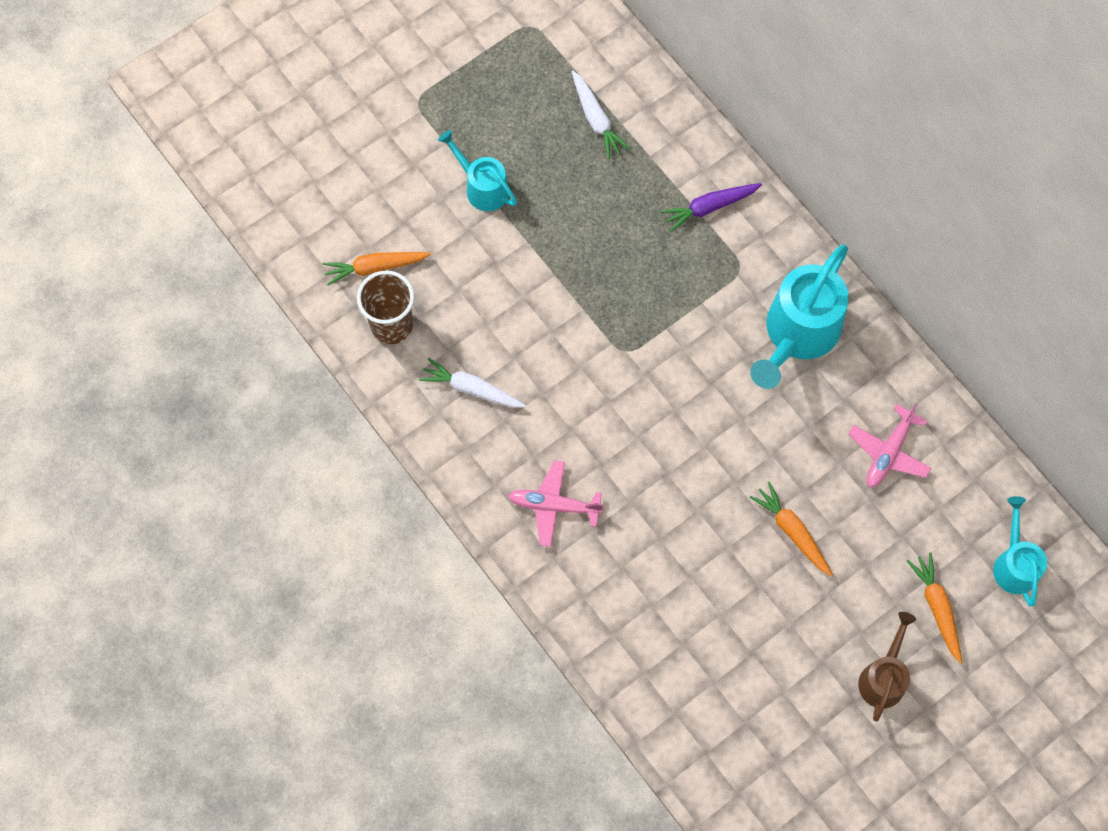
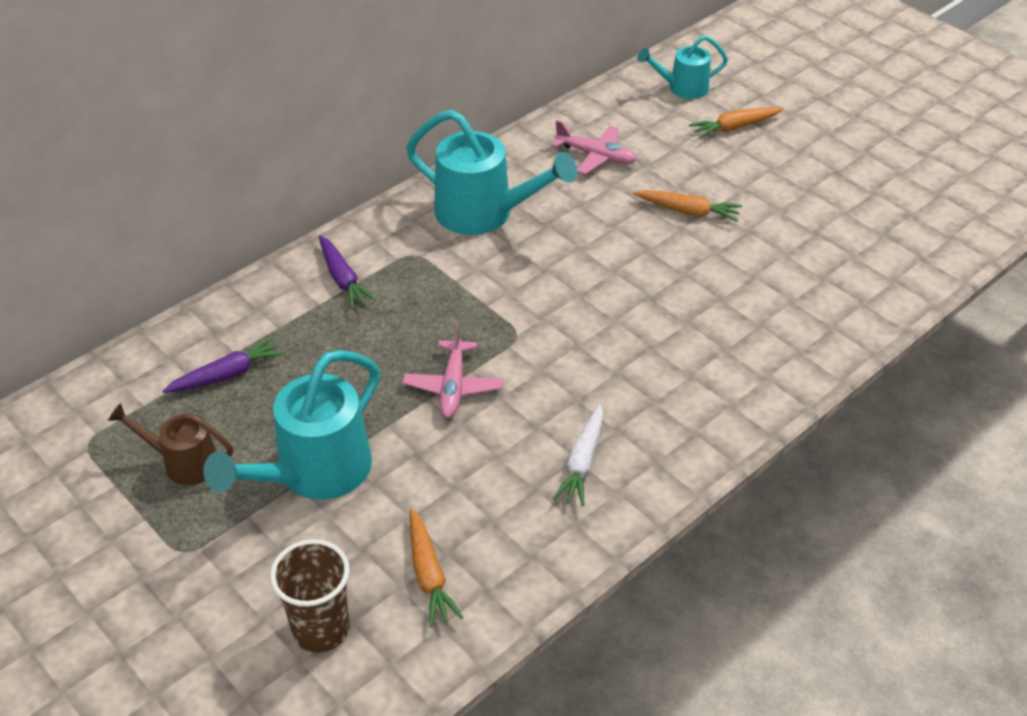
camera: 95 degrees left, 25 degrees down
brown cup [357,271,414,344] -> brown cup moved to [270,539,350,653]
turquoise watering can [438,130,517,211] -> turquoise watering can [203,350,380,500], size x1.74
pink plane [508,460,603,547] -> pink plane moved to [403,324,503,418]
white carrot [572,71,630,159] -> purple carrot [162,336,284,393]
orange carrot [750,481,833,576] -> orange carrot turned 120 degrees counterclockwise [633,190,742,222]
brown watering can [858,612,916,722] -> brown watering can moved to [108,403,233,486]

